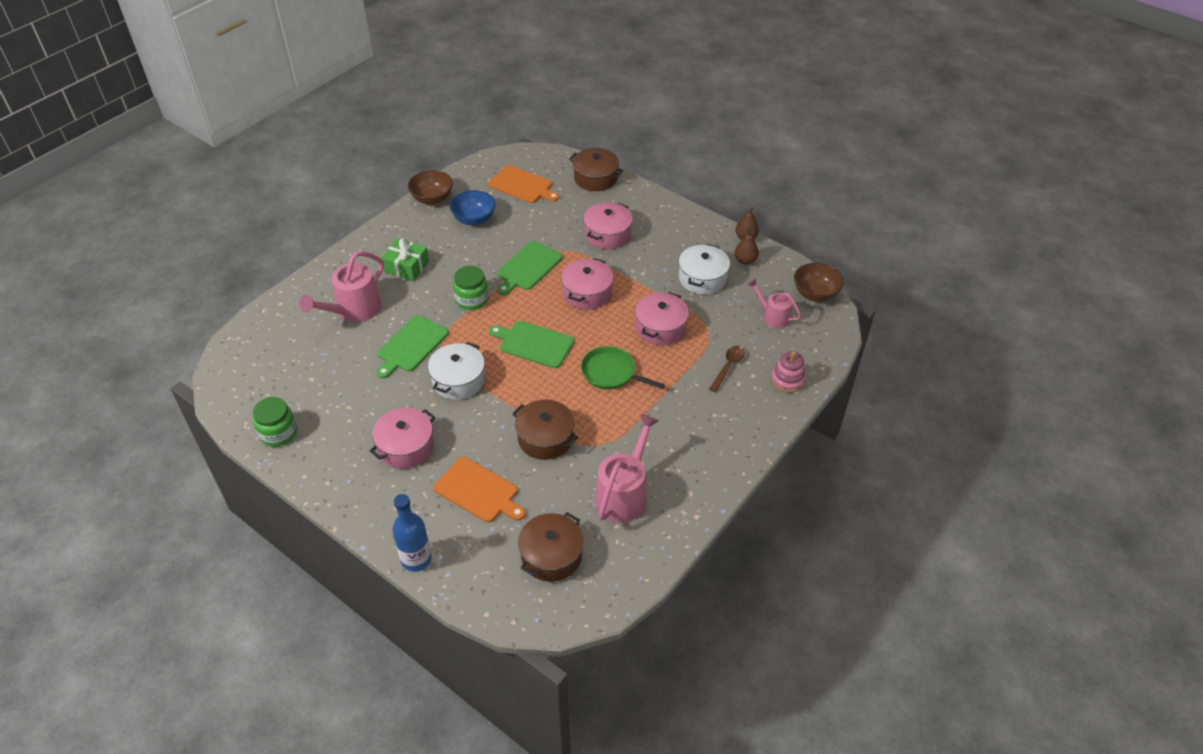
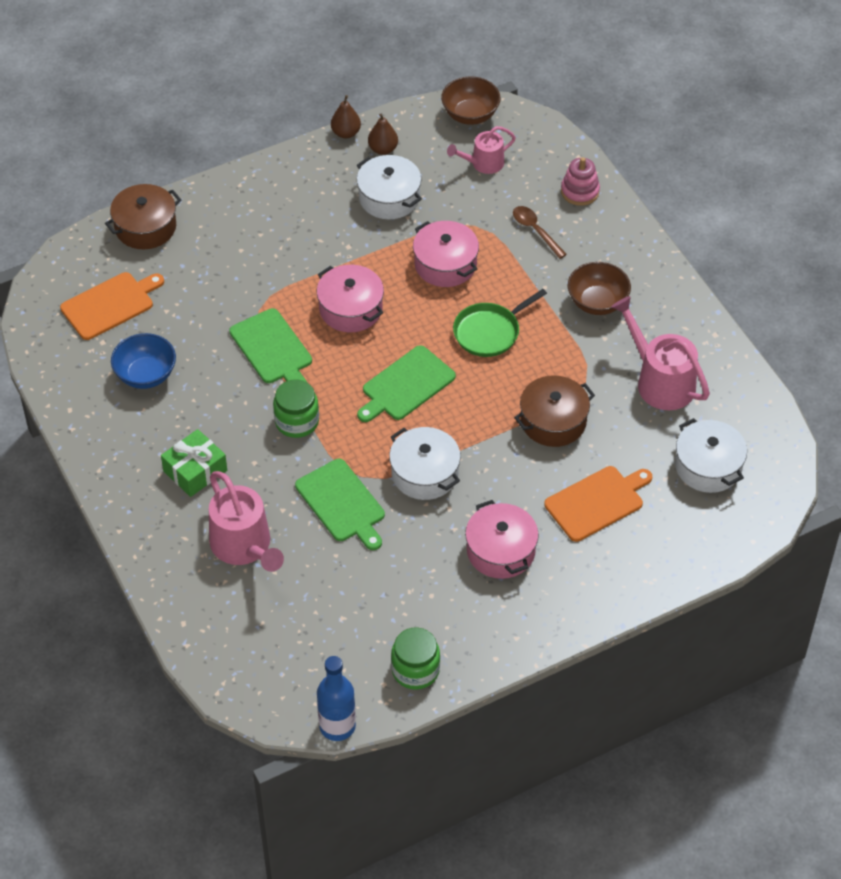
camera: 65 degrees left, 5 degrees up
blue bottle [392,494,432,572] -> blue bottle moved to [317,656,356,741]
brown bowl [408,170,453,205] -> brown bowl moved to [568,262,631,315]
brown pot [518,512,584,582] -> white pot [675,418,747,493]
pink pot [583,202,633,249] -> none

